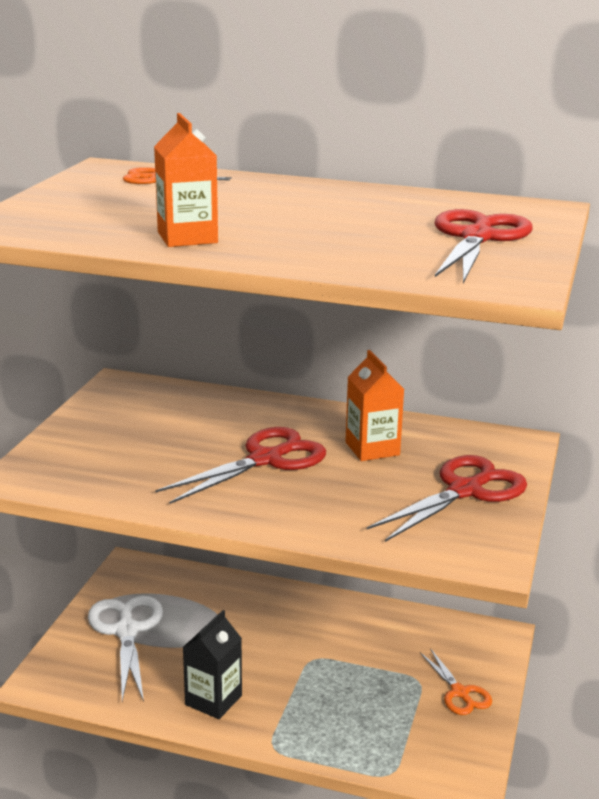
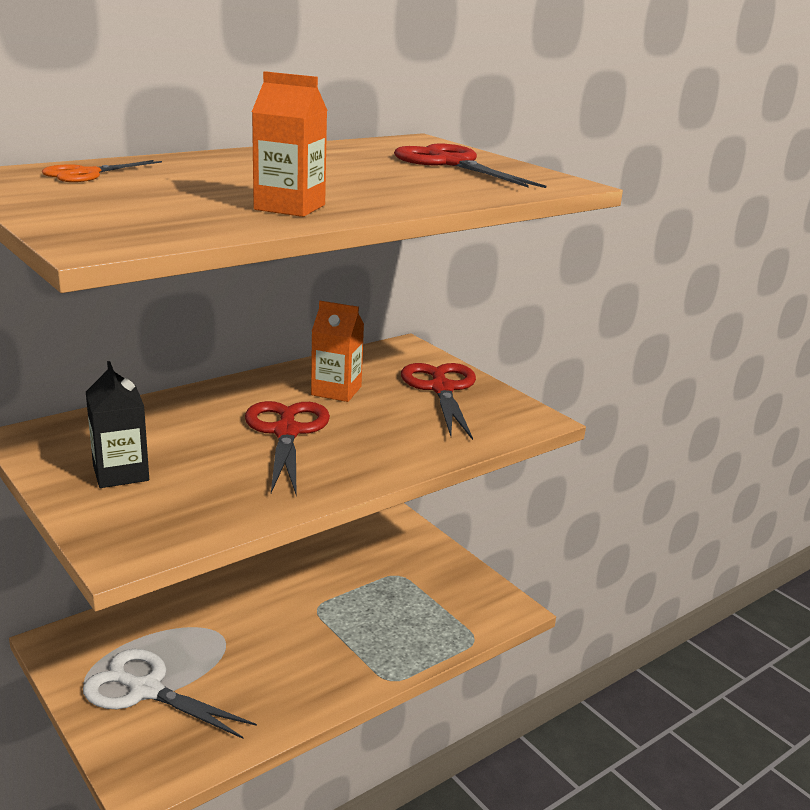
camera: 55 degrees left, 0 degrees up
black carton [182,610,242,719] -> black carton moved to [86,361,149,488]
orange scissors [420,648,492,715] -> none

